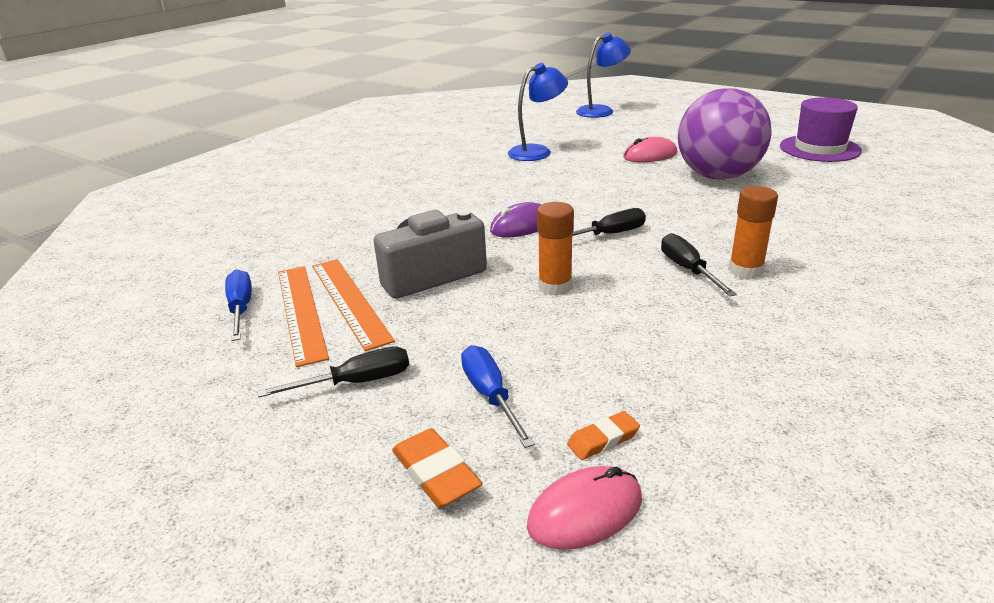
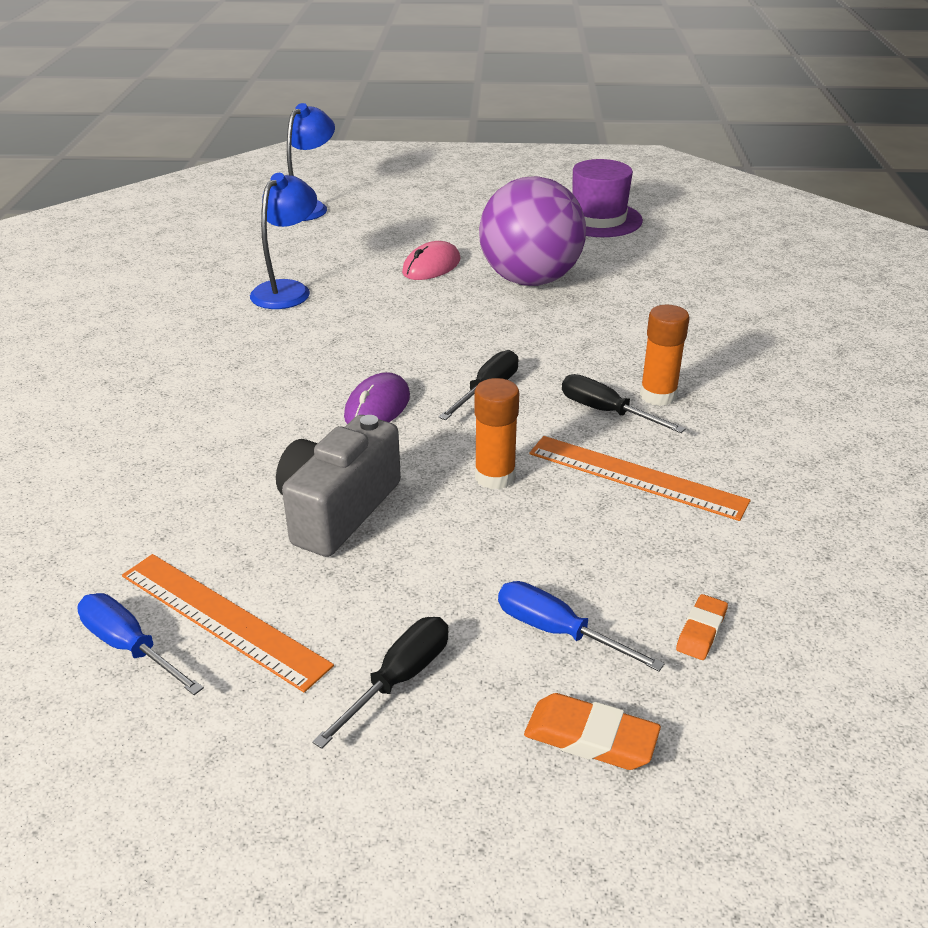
camera: 35 degrees left, 5 degrees up
orange ruler [312,259,395,351] -> orange ruler moved to [529,436,751,521]
pink mouse [527,466,642,550] -> none

